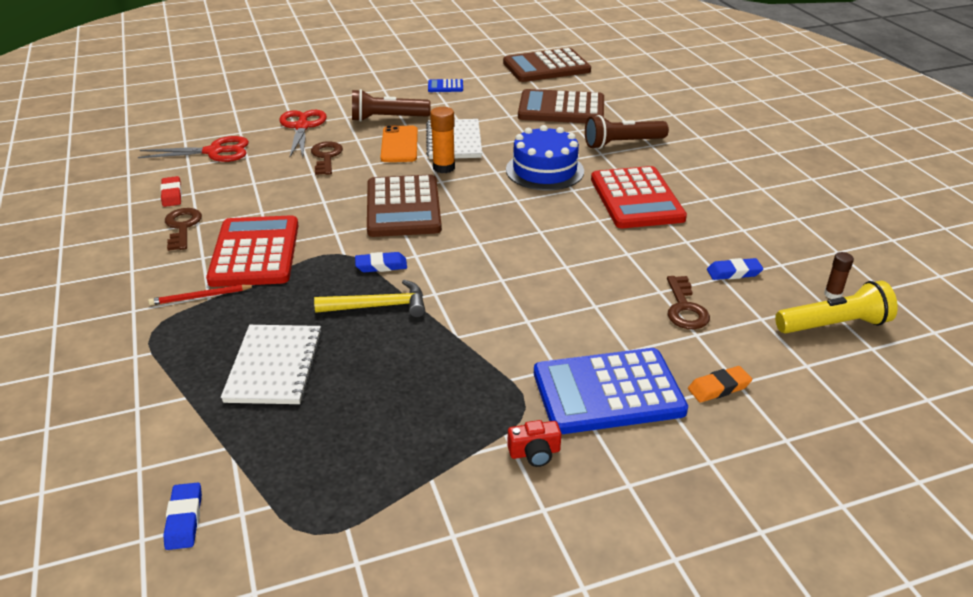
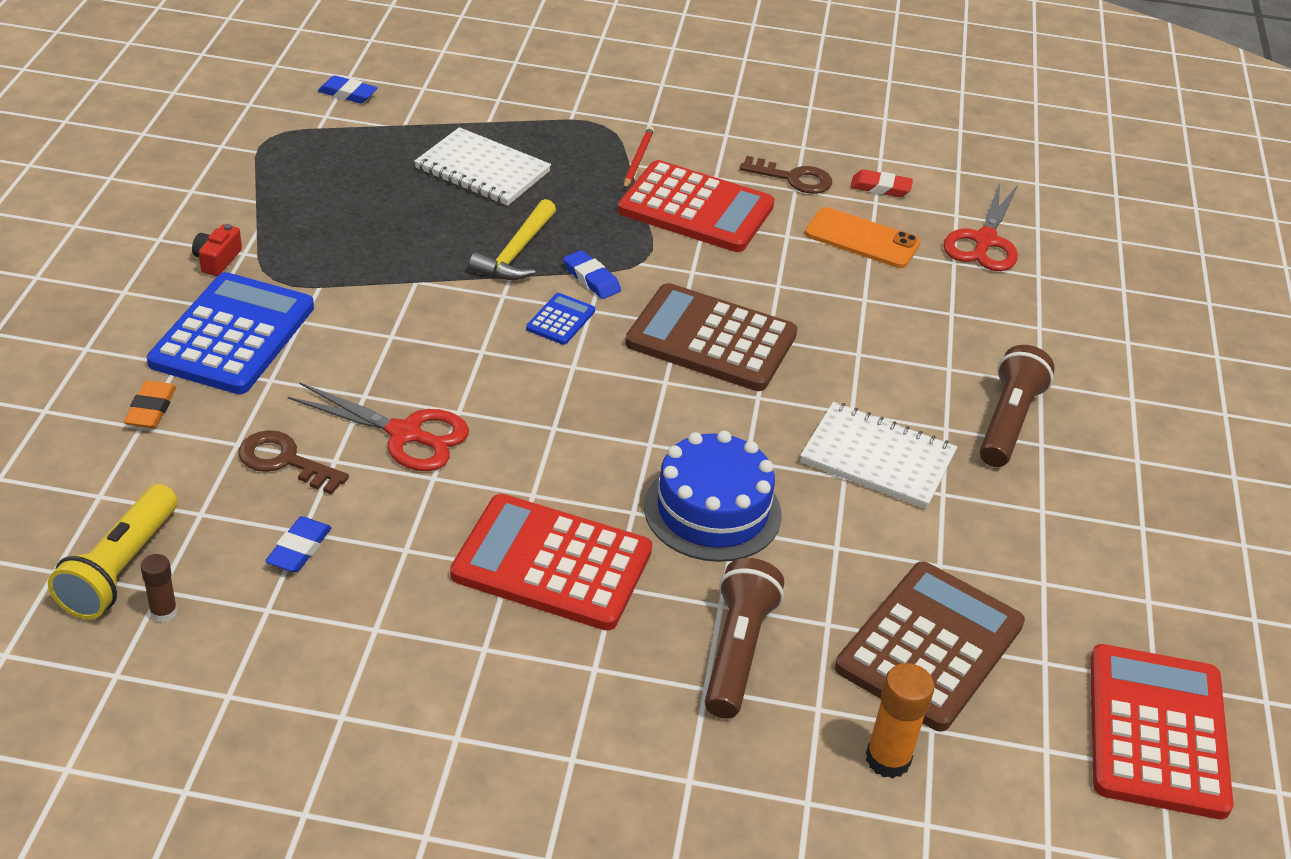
camera: 115 degrees right, 5 degrees up
red scissors [279,110,327,157] -> red scissors moved to [288,382,469,471]
brown key [311,141,343,175] -> none
blue eraser [355,252,407,272] -> blue eraser turned 60 degrees counterclockwise [563,250,621,299]
orange phone [380,125,418,162] -> orange phone moved to [805,207,920,268]
blue calculator [428,79,463,92] -> blue calculator moved to [526,293,595,345]
orange glue stick [430,107,455,173] -> orange glue stick moved to [866,663,934,778]
brown calculator [503,48,591,82] -> red calculator [1090,644,1233,819]

